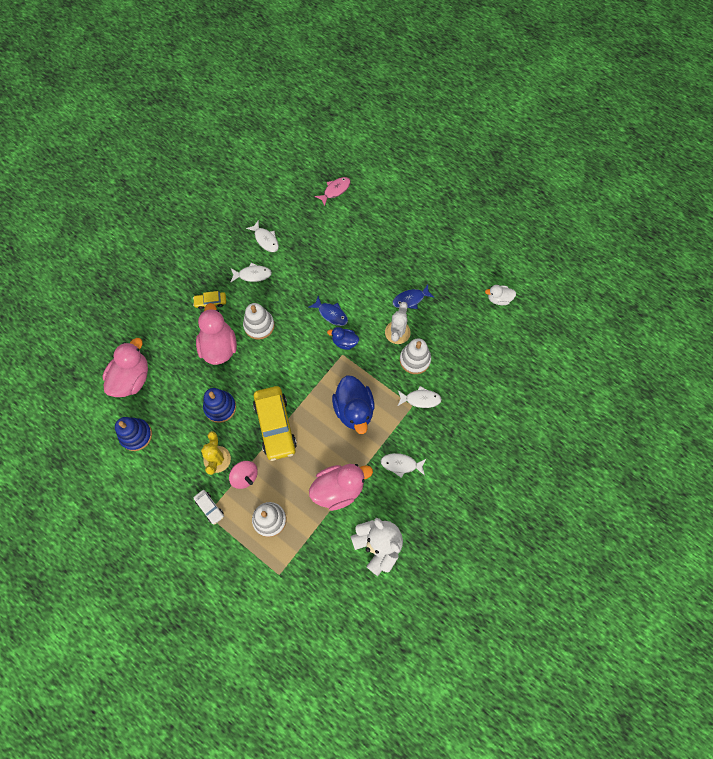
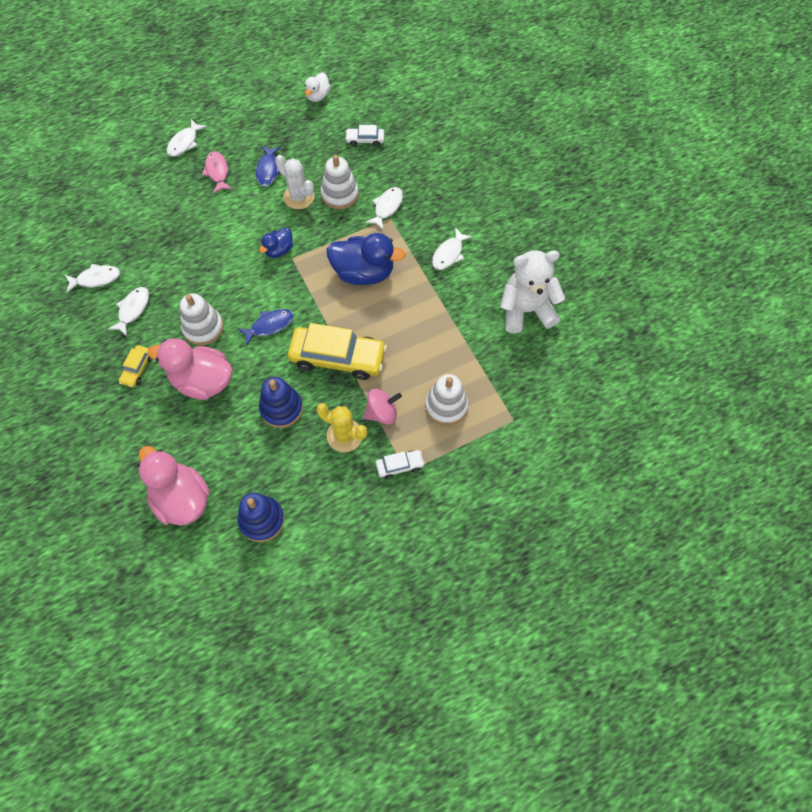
camera: 65 degrees left, 5 degrees down
blue fish [309,296,348,326] -> blue fish moved to [238,309,294,346]
pink duck [309,464,373,511] -> none
pink fish [315,177,351,206] -> pink fish moved to [202,151,233,194]
none -> white fish [167,119,207,157]
none -> white car [345,125,384,146]

